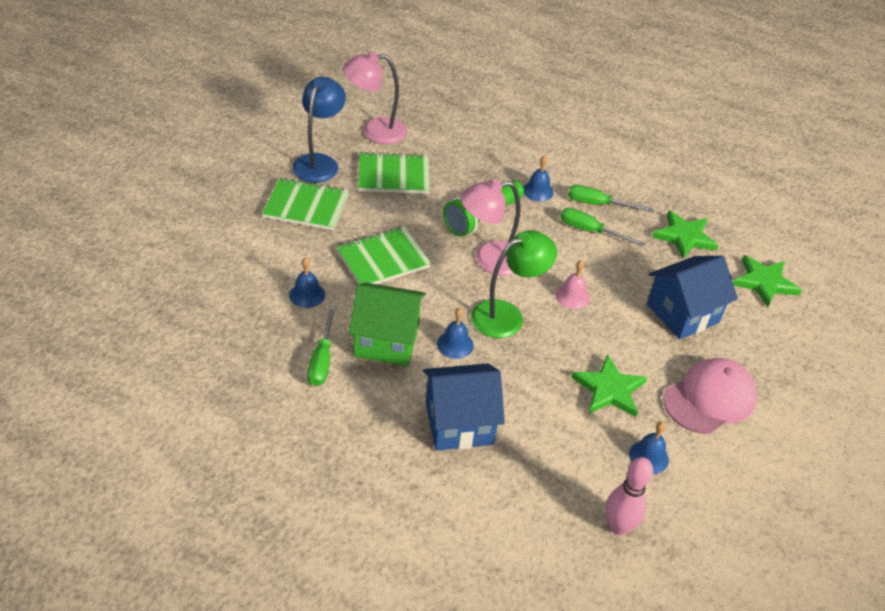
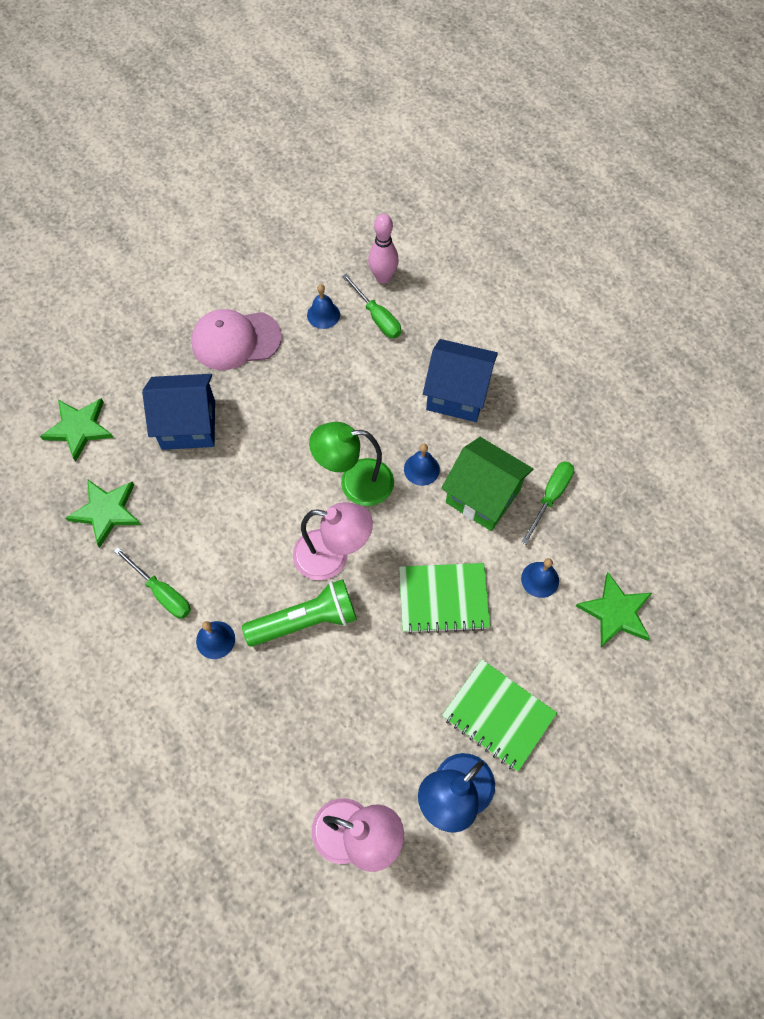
camera: 150 degrees left, 20 degrees up
green notebook [358,152,430,194] -> none
pink bell [555,260,590,309] -> none
green screwdriver [560,208,645,246] -> green screwdriver moved to [342,274,401,338]
green star [571,355,647,417] -> green star moved to [576,572,652,647]

